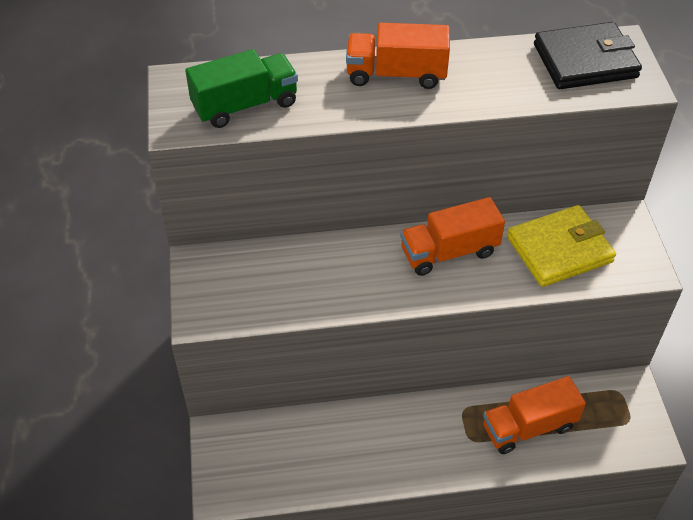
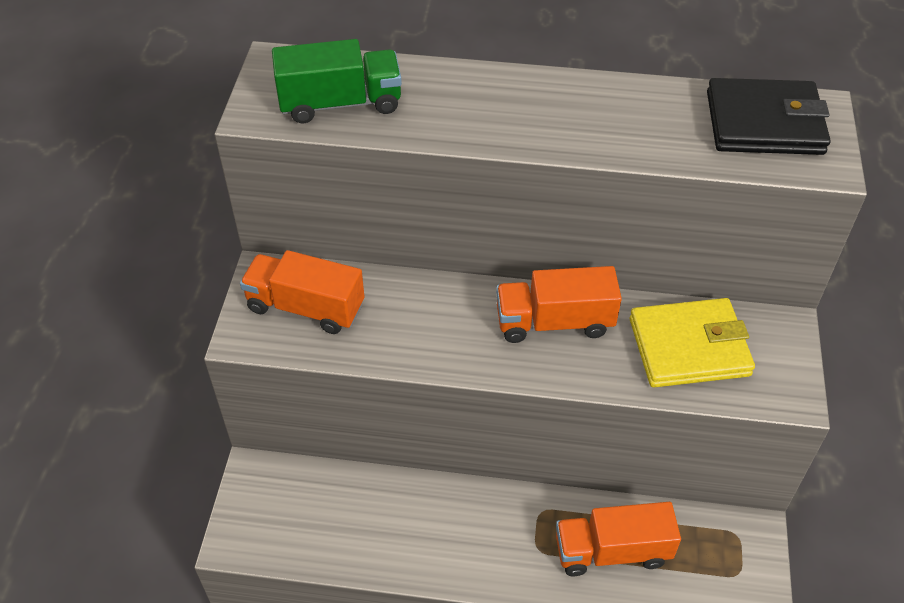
camera: 15 degrees right, 0 degrees up
orange truck [346,23,450,89] -> orange truck moved to [240,250,365,334]

